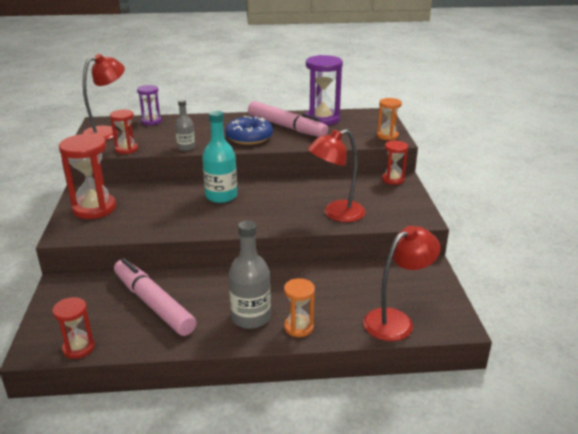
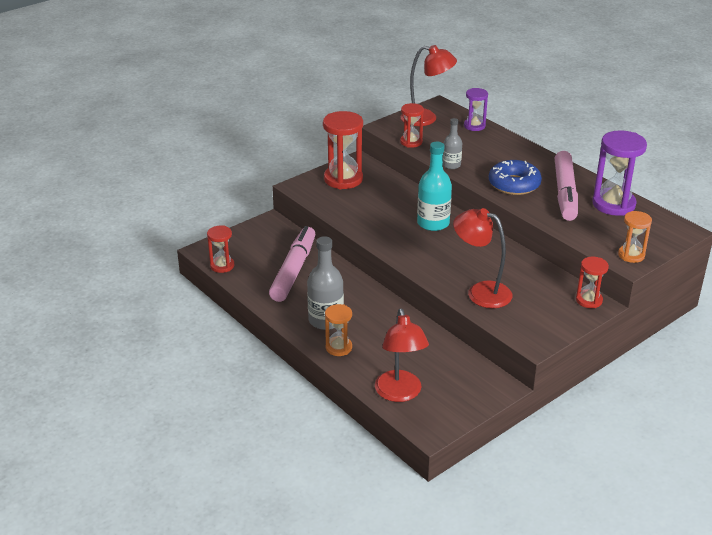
camera: 55 degrees right, 5 degrees up
red lamp [363,226,441,341] -> red lamp turned 60 degrees clockwise [375,308,429,402]

